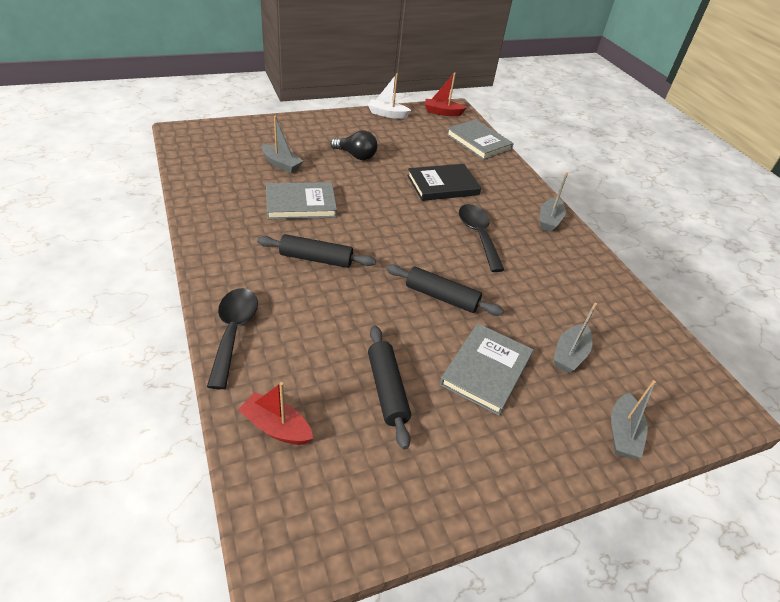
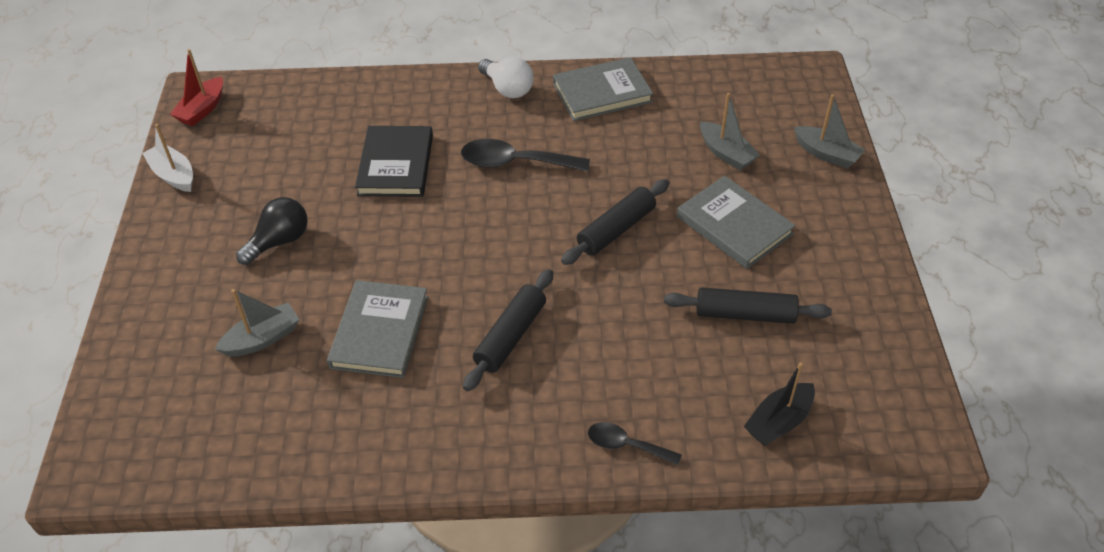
camera: 65 degrees left, 5 degrees up
black spoon [207,288,258,389] -> black spoon [588,422,682,465], size x0.59
red boat [238,382,313,445] -> black boat [744,362,815,446]
white boat [368,74,411,119] -> white boat turned 105 degrees clockwise [142,124,193,192]
grey book [446,119,514,160] -> grey book moved to [553,57,653,121]
grey boat [540,172,568,232] -> white light bulb [478,57,534,98]

